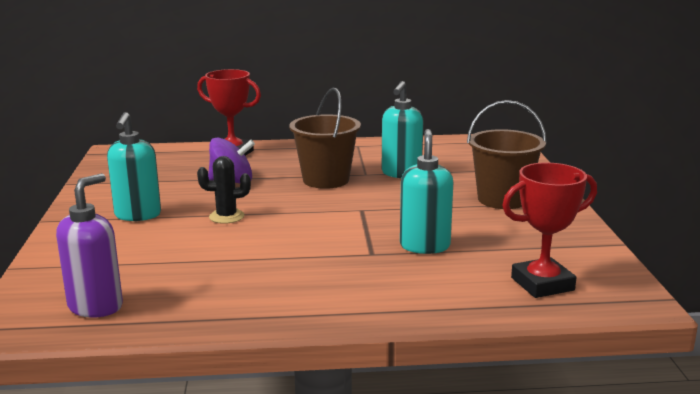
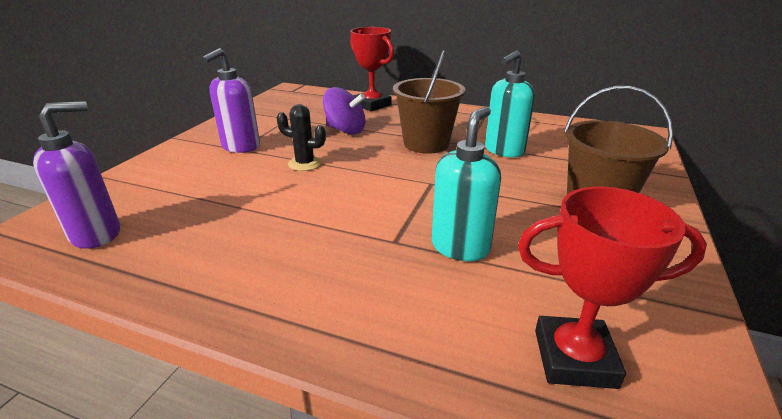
camera: 25 degrees right, 10 degrees up
turquoise soap dispenser [107,112,161,221] -> purple soap dispenser [202,48,260,153]

